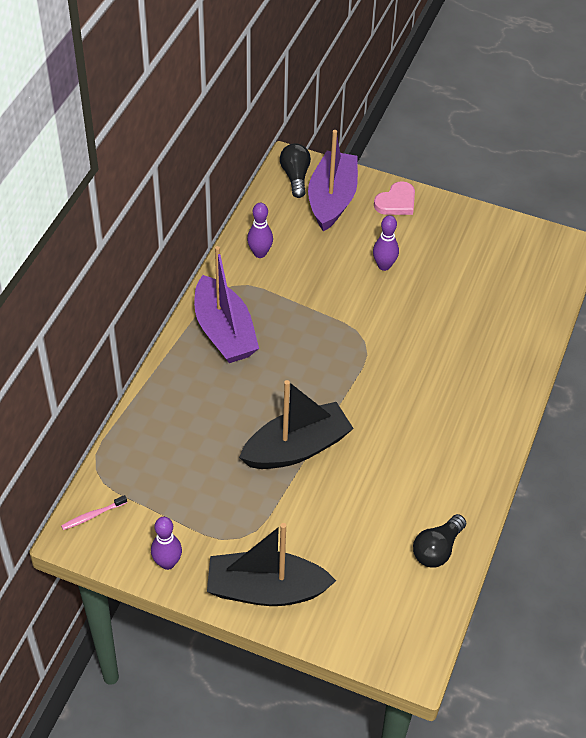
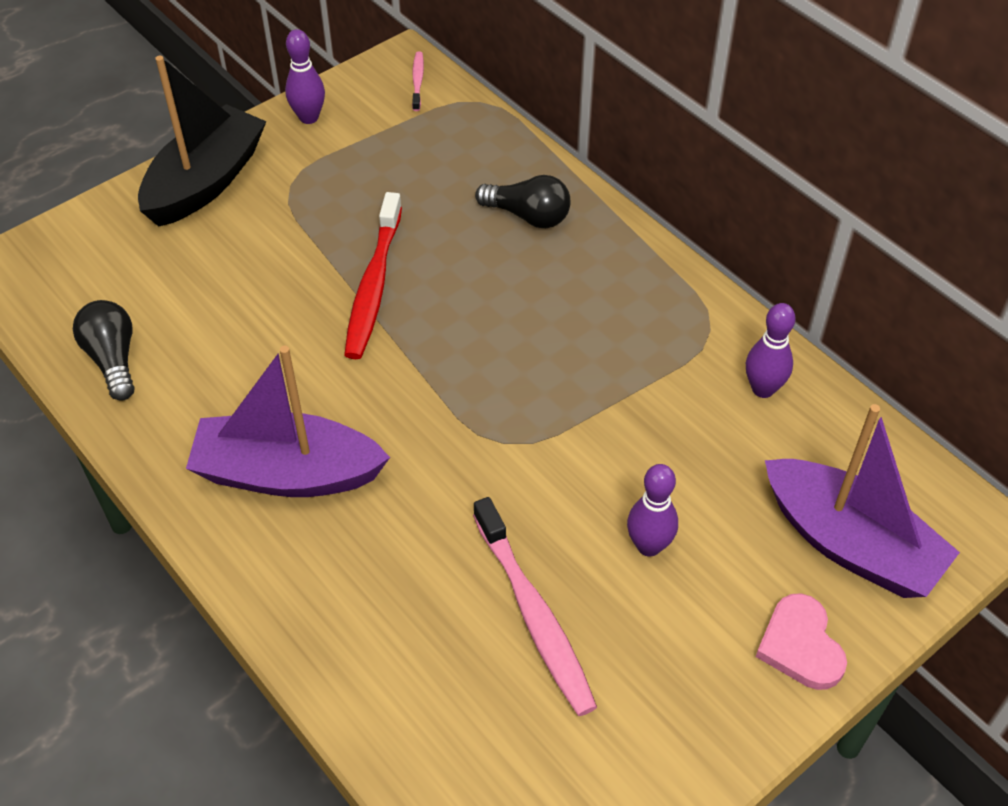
camera: 120 degrees right, 0 degrees up
purple boat [194,246,259,363] -> purple boat moved to [186,346,390,497]
black boat [239,380,354,469] -> red toothbrush [344,192,402,359]
black light bulb [280,143,311,198] -> black light bulb moved to [475,175,571,228]
none -> pink toothbrush [473,497,597,716]

